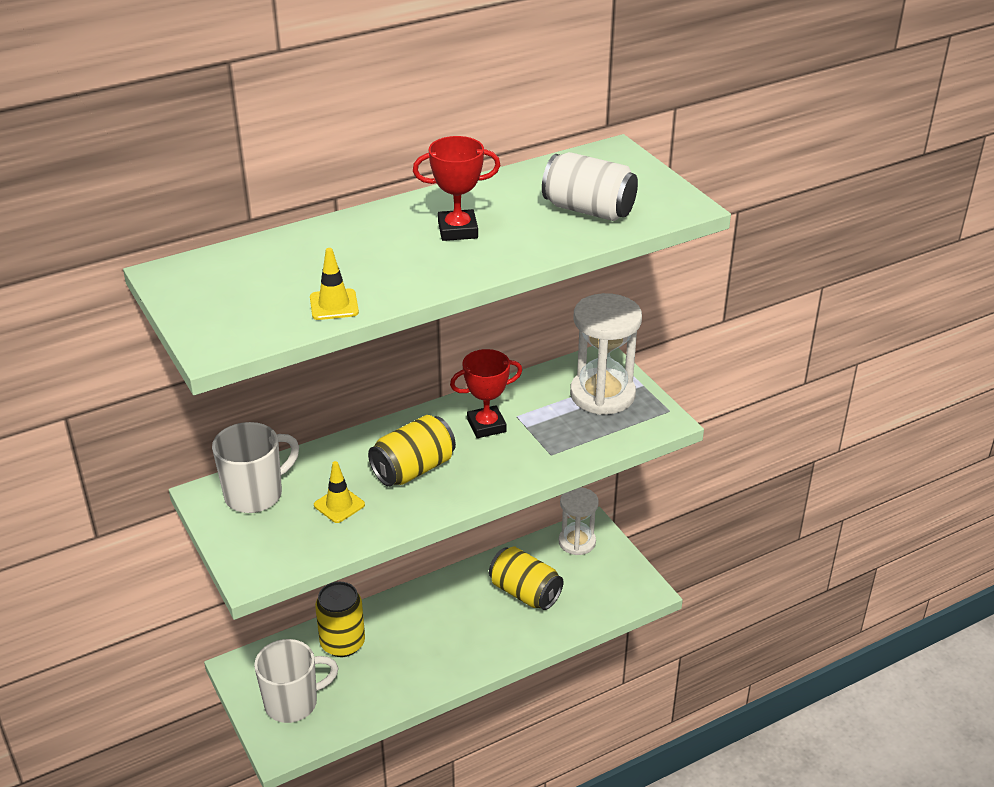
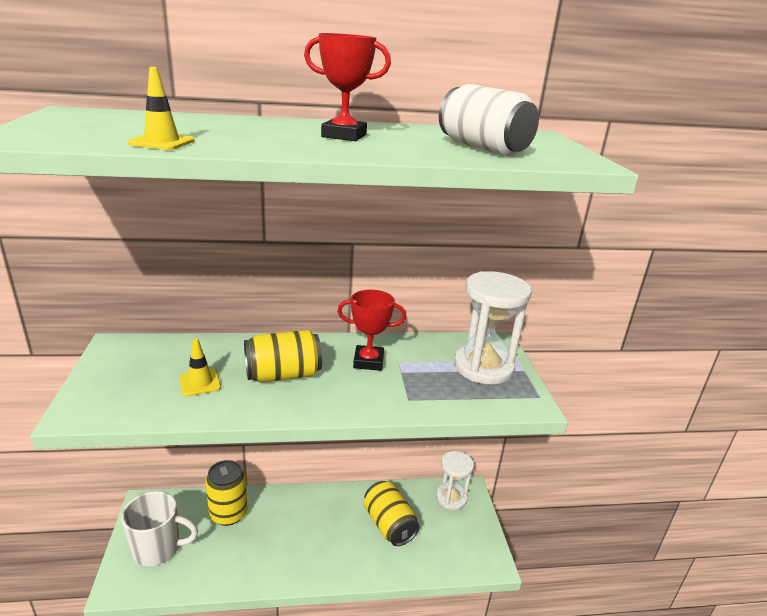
camera: 20 degrees right, 10 degrees down
white mug [212,422,299,513] -> none

